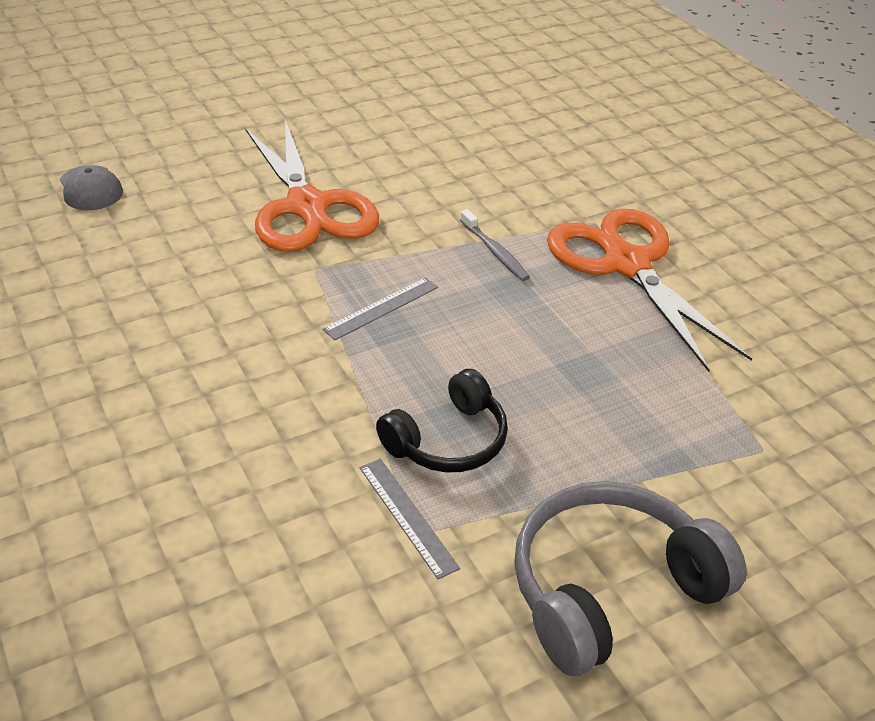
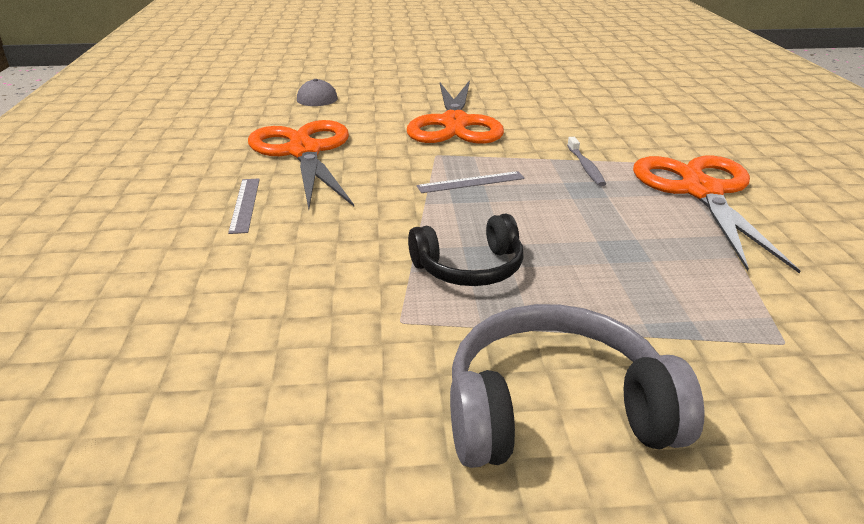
camera: 25 degrees right, 10 degrees down
grey ruler [359,459,460,579] -> grey ruler moved to [228,178,260,234]
none -> orange scissors [248,120,354,209]

